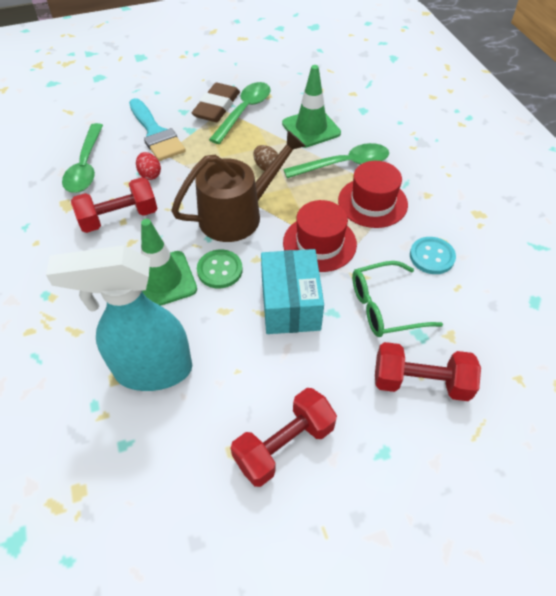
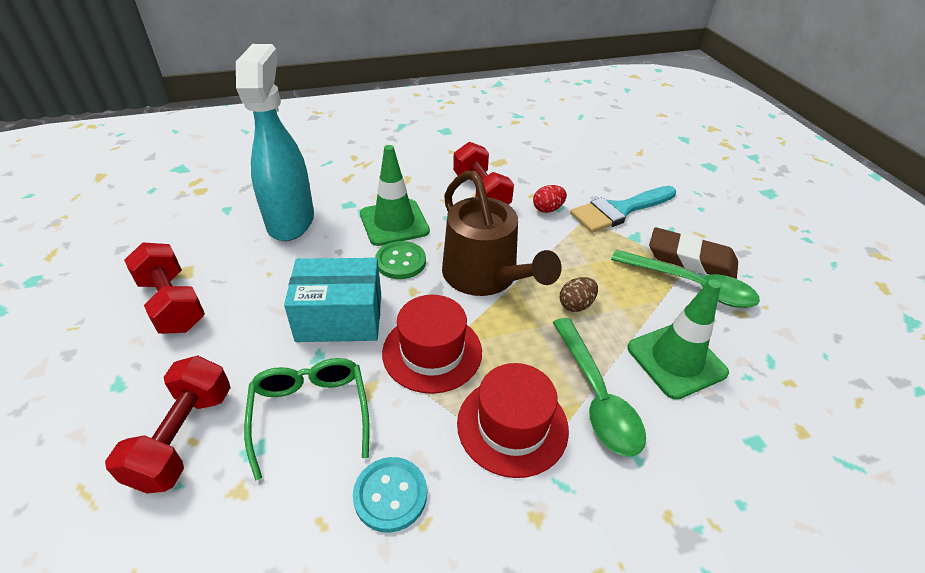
camera: 90 degrees right, 10 degrees down
green spoon [62,123,103,193] -> none

